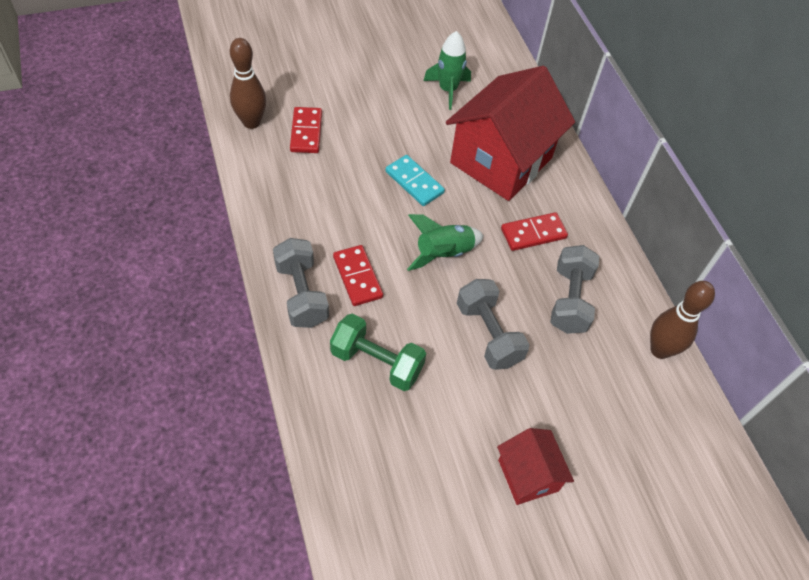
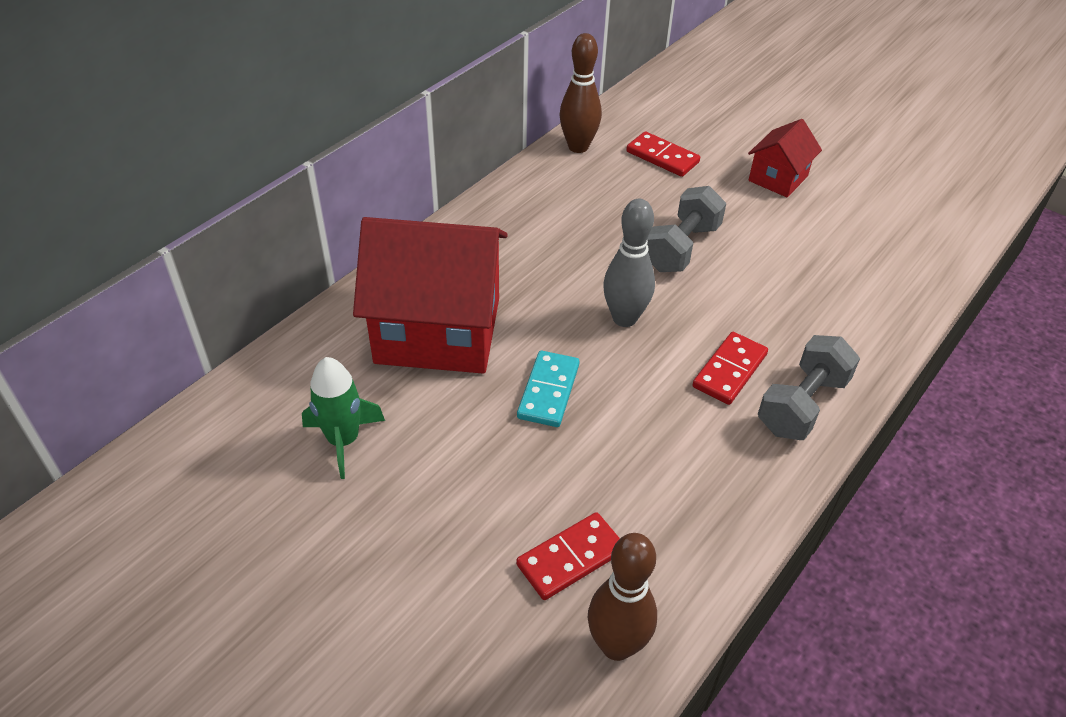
camera: 120 degrees left, 10 degrees down
green dumbbell [330,314,426,391] -> none
green rocket [407,214,484,271] -> grey bowling pin [603,199,655,327]
red domino [501,212,568,251] -> red domino moved to [626,131,700,177]
grey dumbbell [550,245,600,334] -> none

